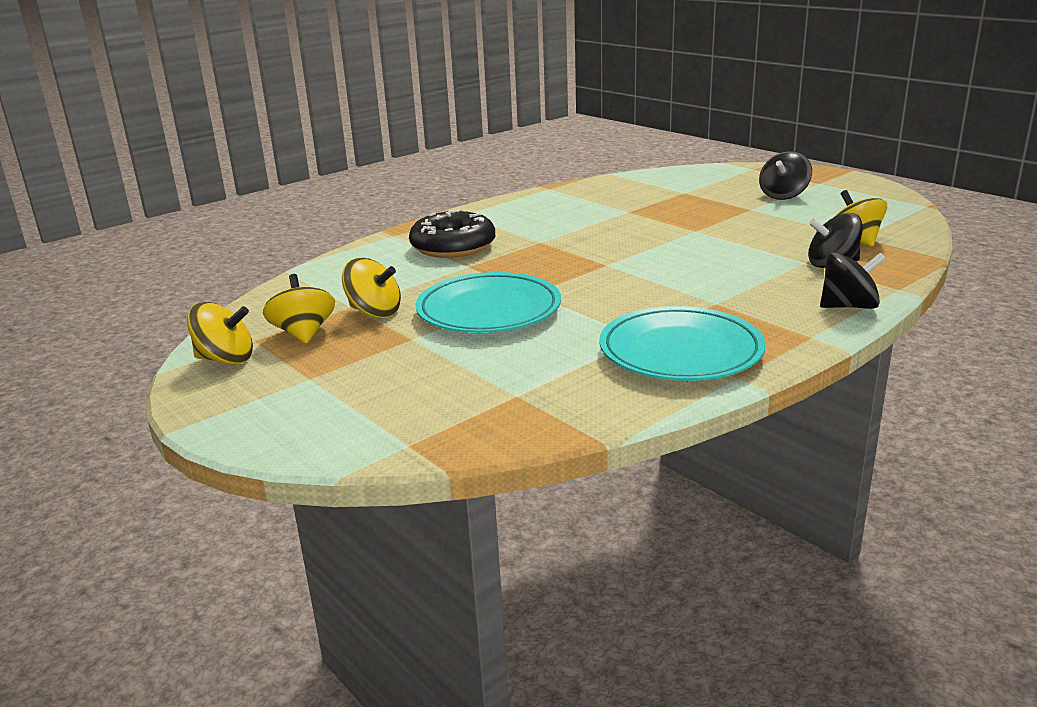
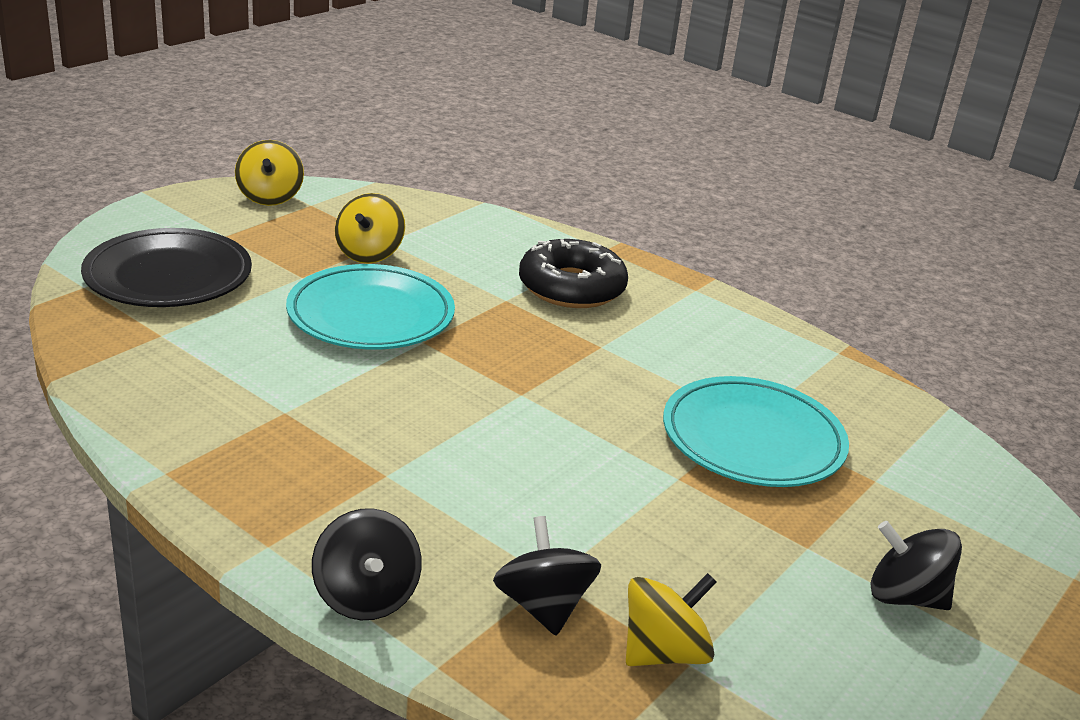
camera: 75 degrees right, 5 degrees up
yellow spinning top [263,274,335,344] -> none
turquoise plate [599,306,766,381] -> turquoise plate moved to [663,376,849,487]
none -> black plate [81,228,252,307]

